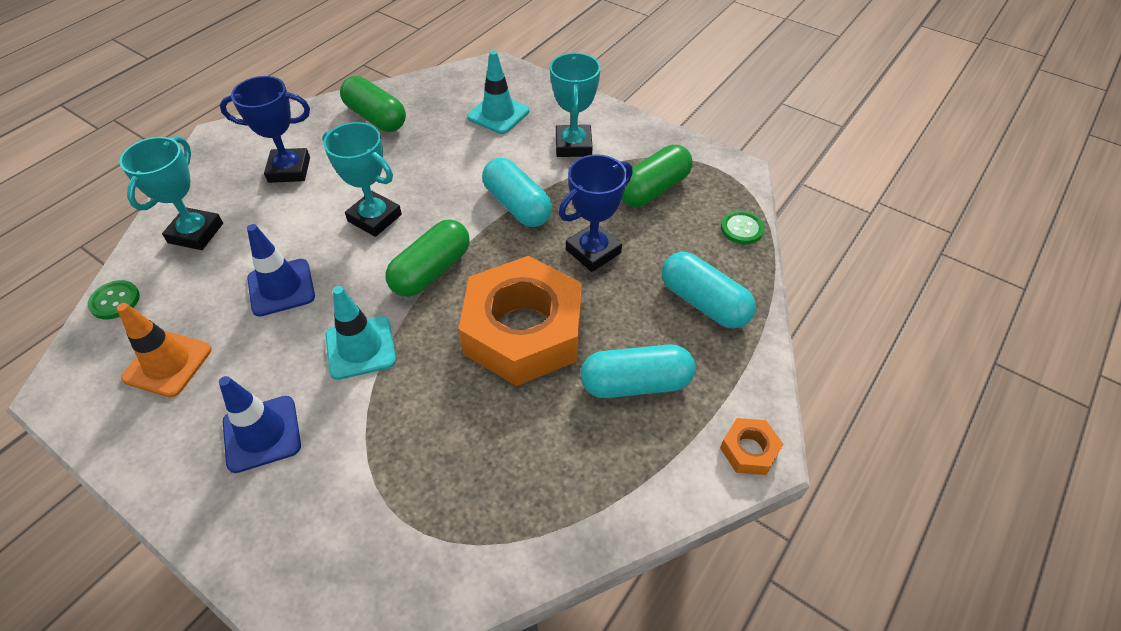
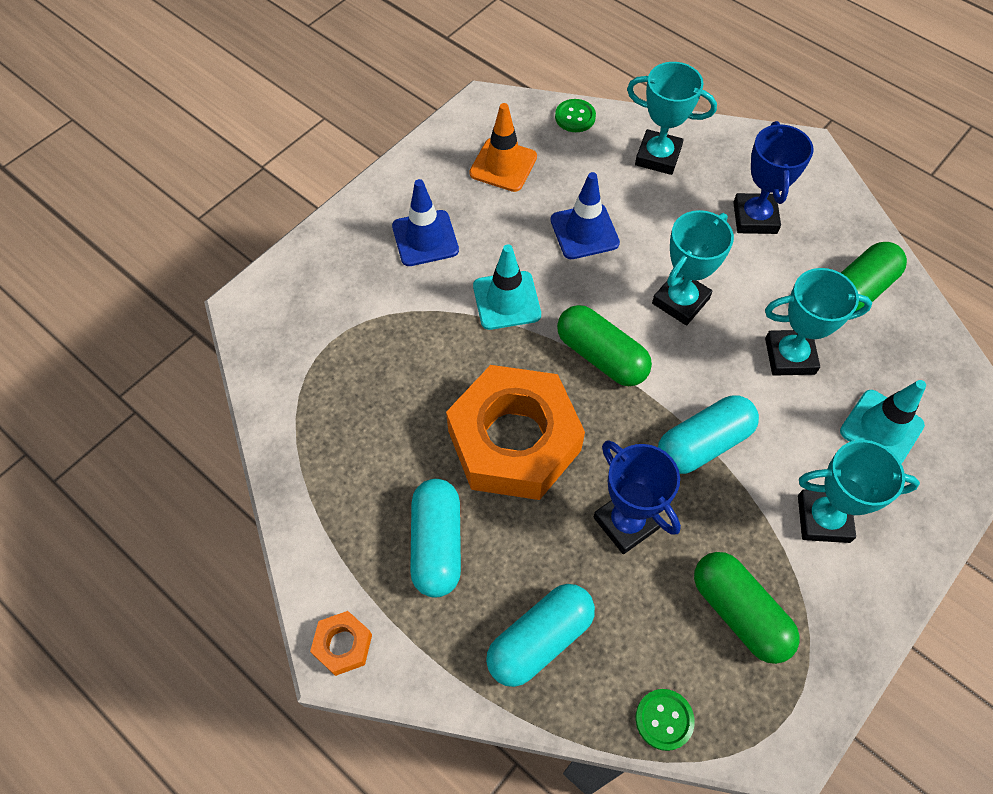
camera: 95 degrees right, 10 degrees up
none -> turquoise trophy [765,268,872,376]

